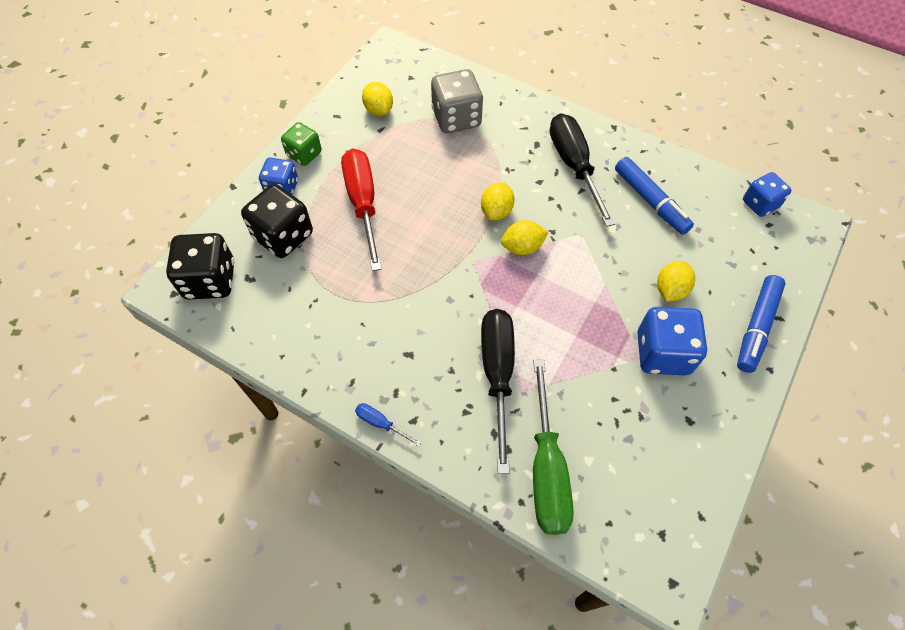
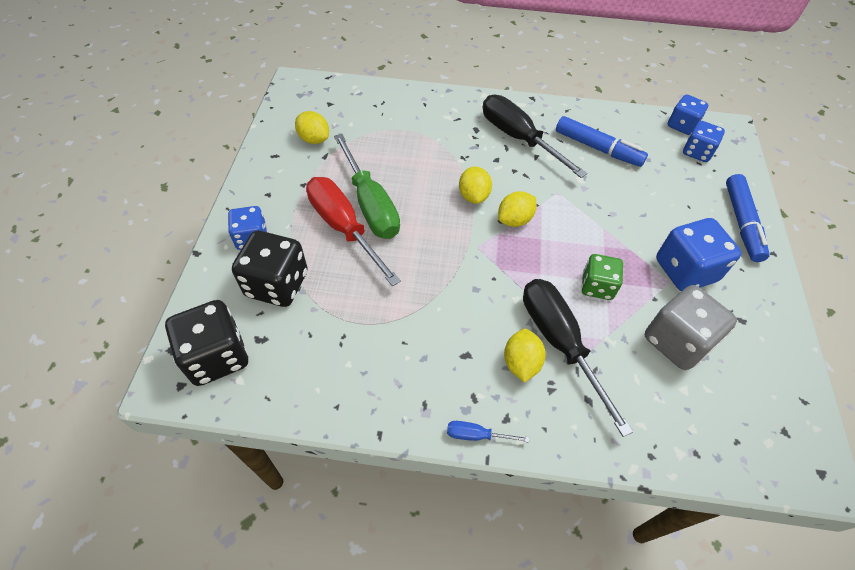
camera: 25 degrees left, 5 degrees down
green dice [281,122,322,166] -> green dice moved to [581,254,623,300]
grey dice [431,69,483,133] -> grey dice moved to [645,285,737,370]
green screwdriver [533,359,574,535] -> green screwdriver moved to [334,134,400,239]
yellow lemon [657,261,695,301] -> yellow lemon moved to [504,329,546,383]
none -> blue dice [683,121,725,162]

